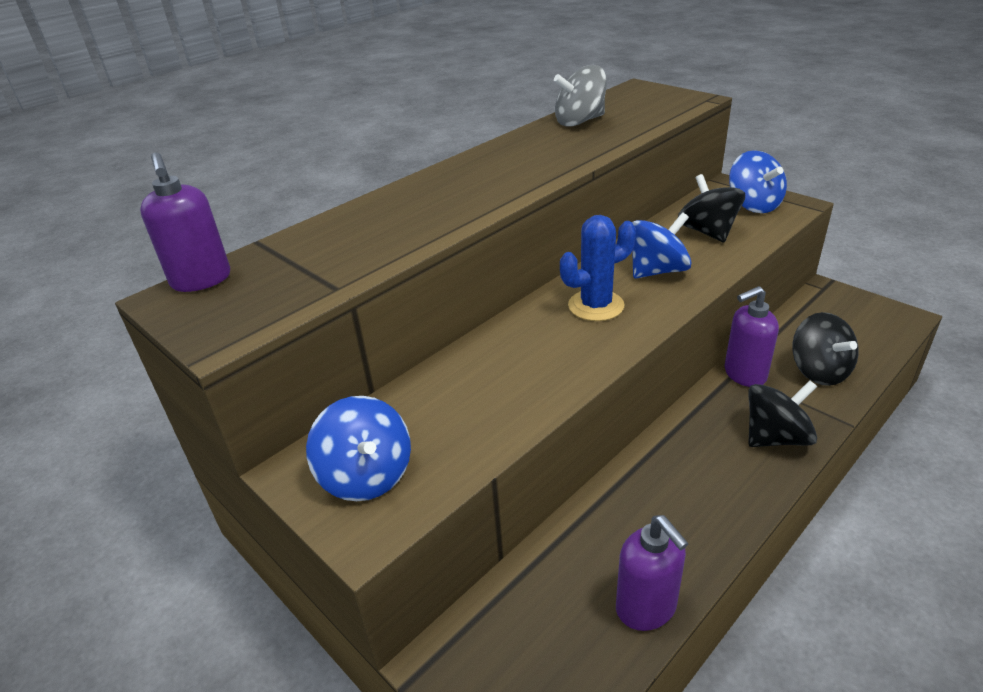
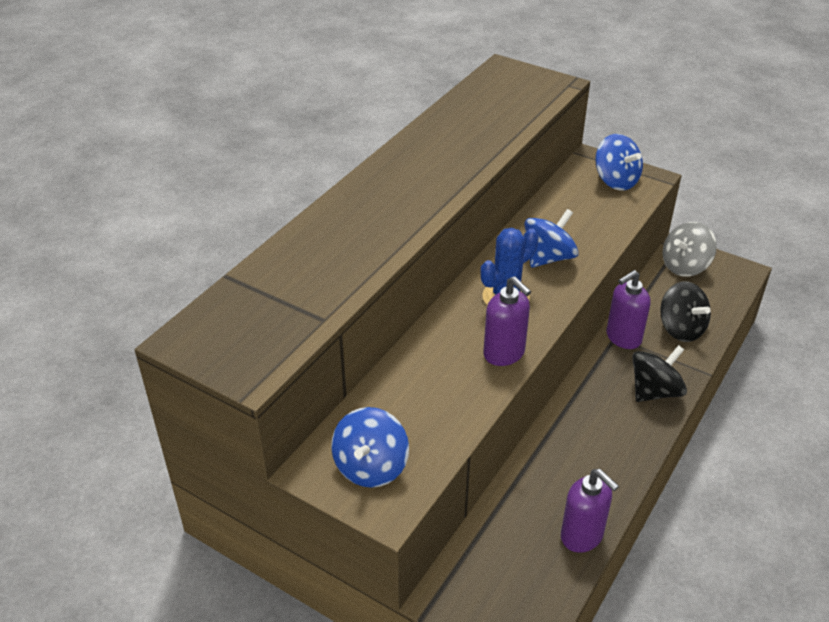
camera: 15 degrees left, 5 degrees up
purple soap dispenser [140,153,230,292] -> purple soap dispenser moved to [483,276,531,366]
blue spinning top [306,396,411,501] -> blue spinning top turned 60 degrees clockwise [331,407,409,488]
grey spinning top [554,65,607,127] -> grey spinning top moved to [662,222,717,277]
black spinning top [678,174,745,242] -> none

